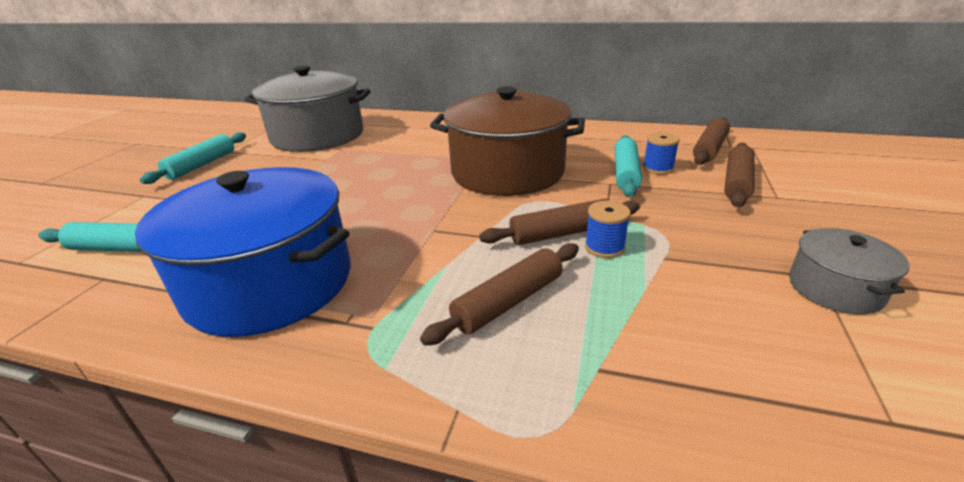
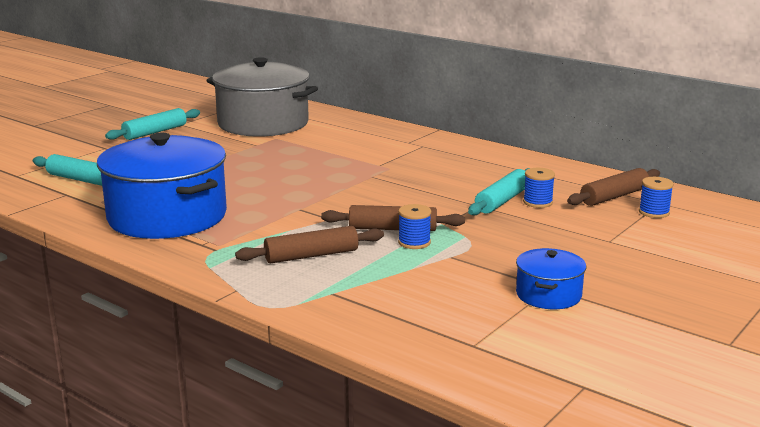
camera: 20 degrees right, 10 degrees down
brown pot [430,86,585,196] -> none
brown rolling pin [724,143,755,207] -> none
grey pot [789,228,910,315] -> blue pot [516,248,586,309]
none -> blue spool [639,177,674,218]

